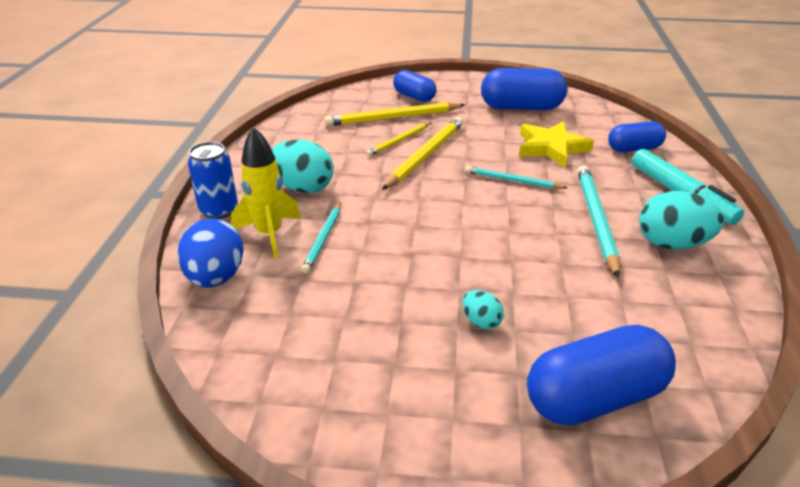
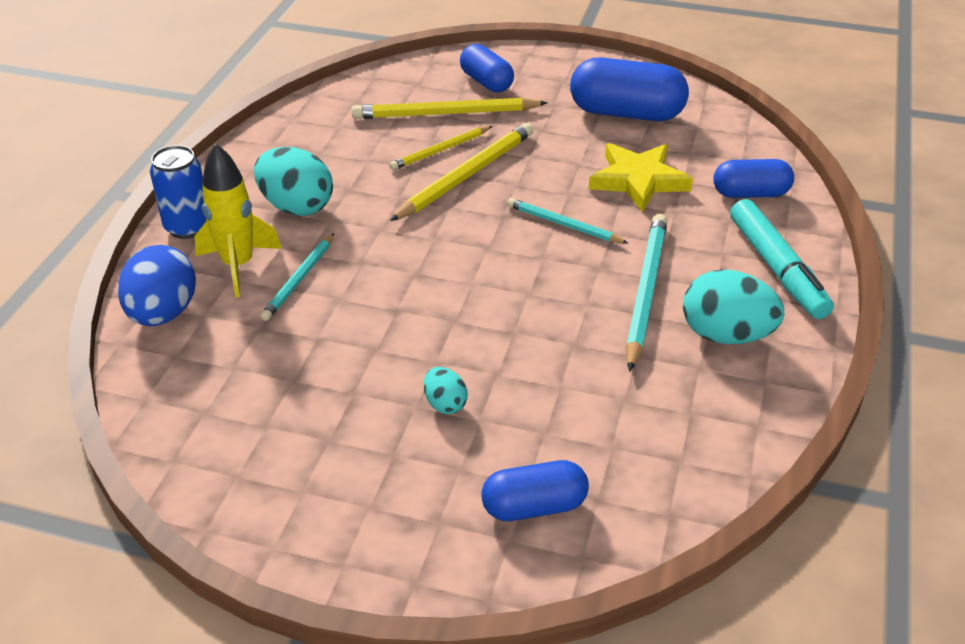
camera: 10 degrees right, 5 degrees up
blue capsule [527,325,676,426] -> blue capsule [481,460,589,521], size x0.62

